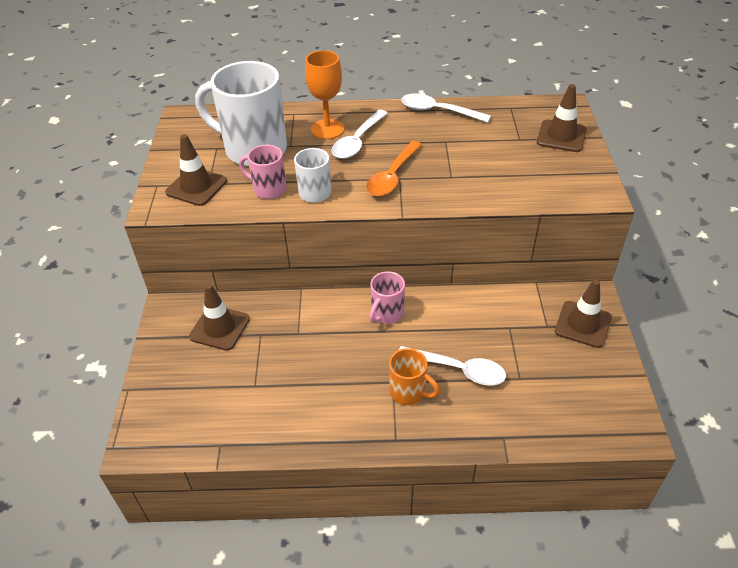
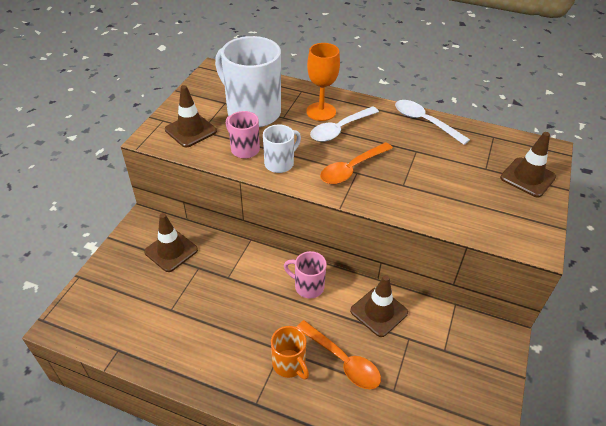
camera: 20 degrees right, 0 degrees up
pink mug [369,271,405,324] -> pink mug turned 60 degrees clockwise [284,251,327,298]
white spoon [399,346,506,385] -> orange spoon [297,320,381,389]
brown traffic cone [555,279,612,348] -> brown traffic cone moved to [350,275,408,337]

